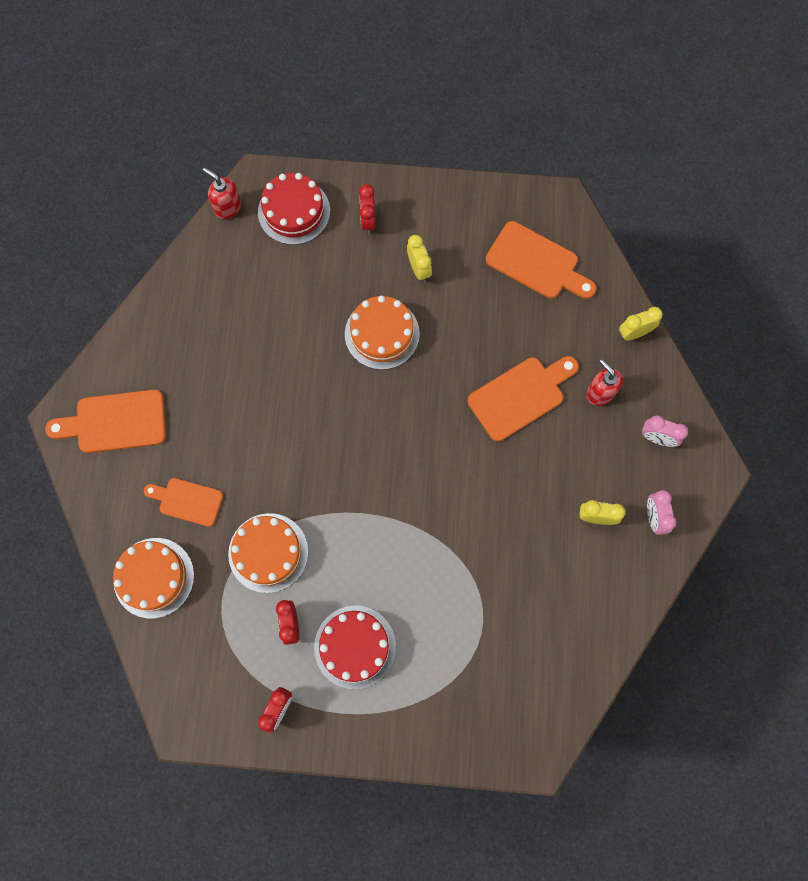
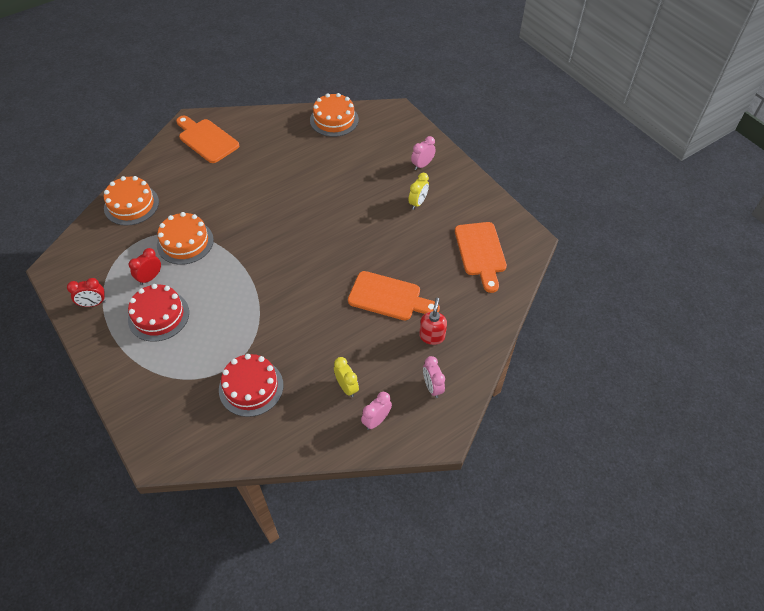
camera: 50 degrees right, 20 degrees down
orange cutting board [144,478,223,527] -> none
red soap dispenser [203,167,241,219] -> none
red cake [258,173,330,245] -> red cake moved to [219,354,283,417]
orange cake [345,295,420,370] -> orange cake moved to [310,93,359,137]
red clock [359,184,375,234] -> pink clock [411,136,436,170]
yellow clock [619,307,663,340] -> none

